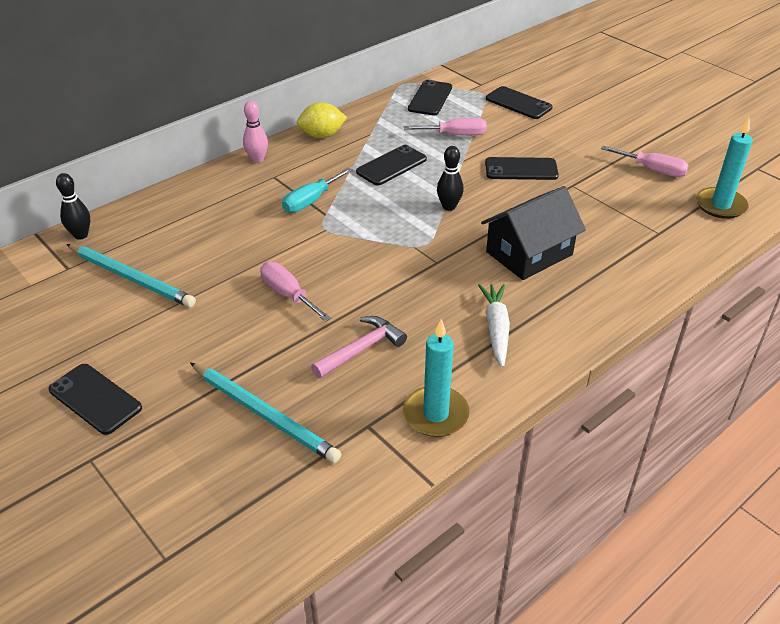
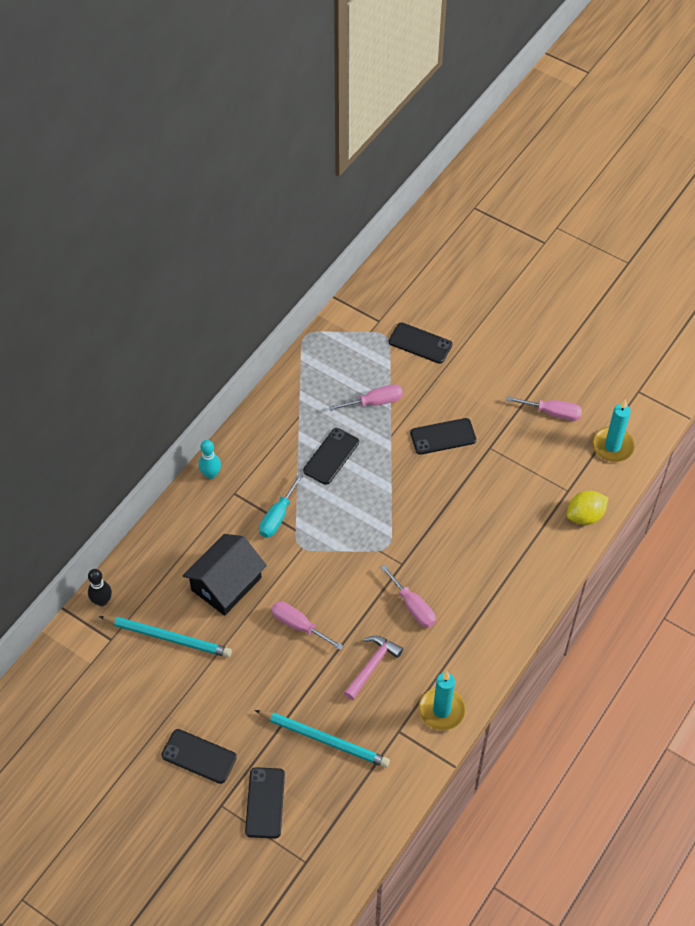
camera: 15 degrees left, 15 degrees up
pink bowling pin [243,101,268,163] -> turquoise bowling pin [198,440,221,479]
yellow lemon [297,102,347,138] -> yellow lemon moved to [567,491,608,525]
black phone [408,80,452,115] -> black phone moved to [245,767,285,839]
black bowling pin [437,146,464,211] -> none
white carrot [478,284,510,368] -> none
black house [481,186,586,280] -> black house moved to [182,534,267,616]
none -> pink screwdriver [380,564,436,628]

